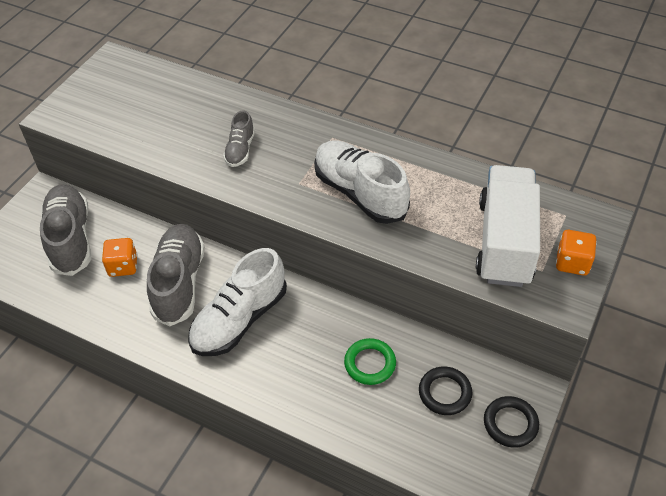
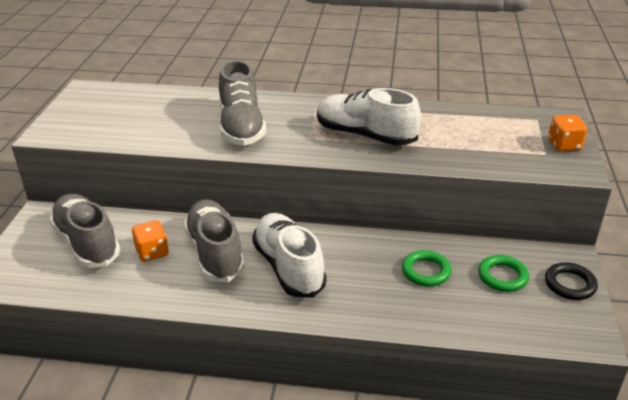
camera: 20 degrees left, 15 degrees down
white shoe [188,248,287,356] -> white shoe turned 135 degrees clockwise [252,213,327,297]
grey shoe [223,110,255,167] -> grey shoe [219,60,266,146], size x1.92
black ring [419,367,472,415] -> green ring [478,255,529,292]
white truck [476,165,540,287] -> none

